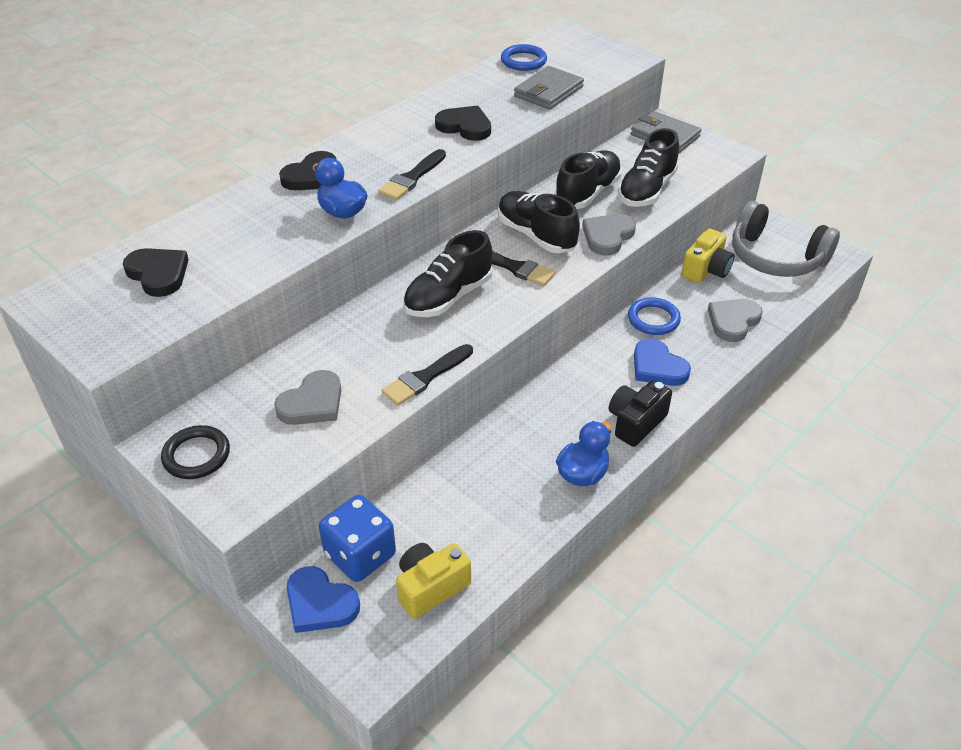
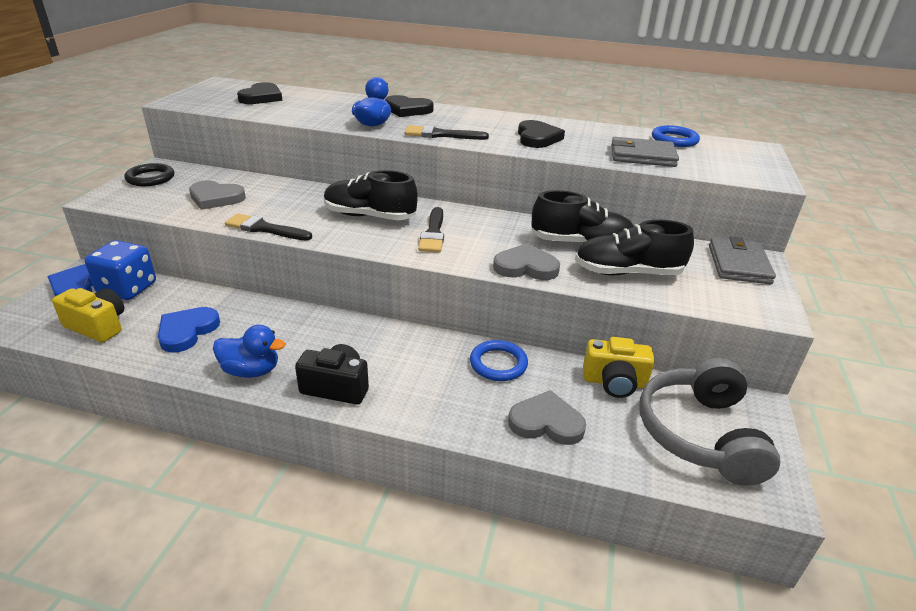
camera: 60 degrees right, 10 degrees down
black shoe [498,191,580,253] -> none
blue heart [634,339,691,386] -> blue heart moved to [158,307,220,353]

